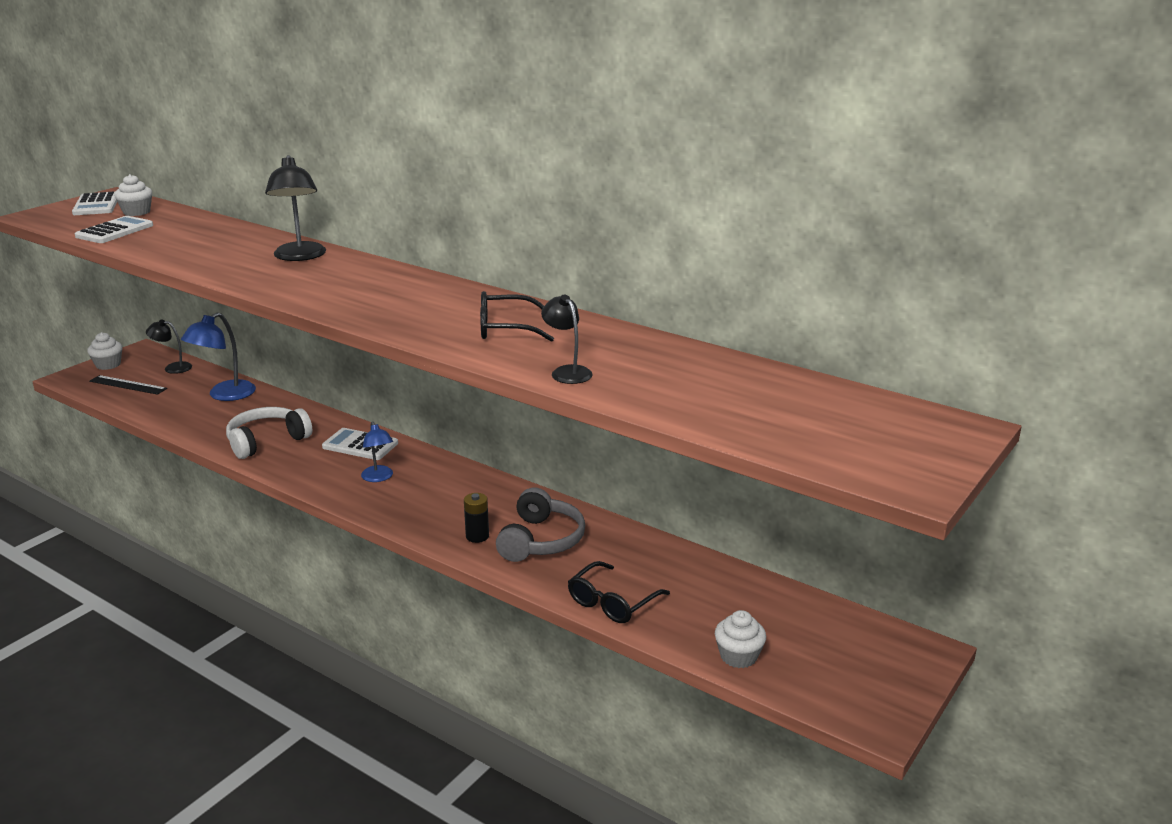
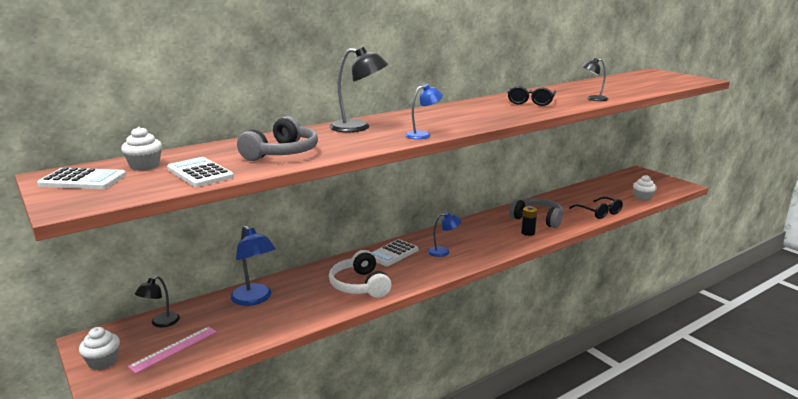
camera: 70 degrees left, 5 degrees down
black ruler [89,375,167,395] -> pink ruler [128,326,217,374]
none -> grey headphones [237,116,318,161]
none -> blue lamp [405,84,443,139]

